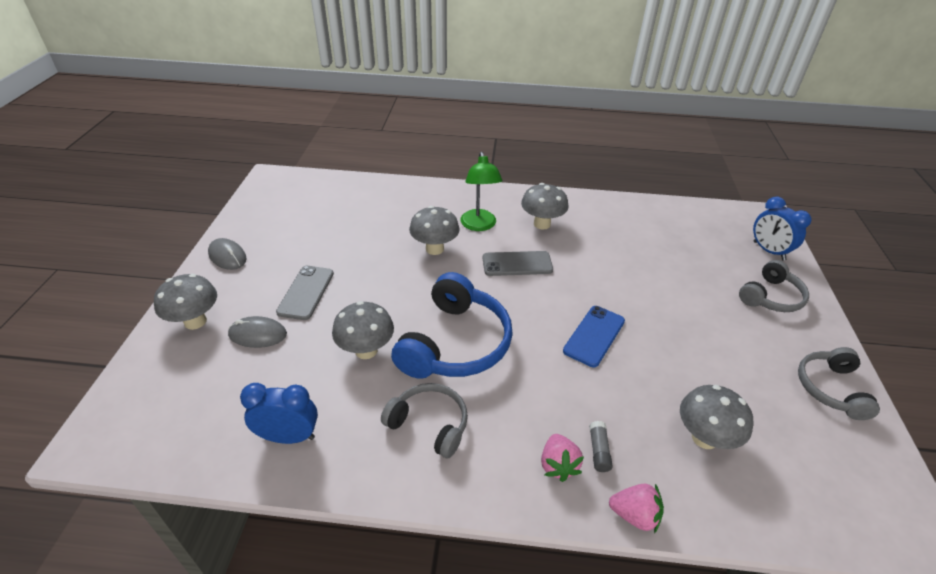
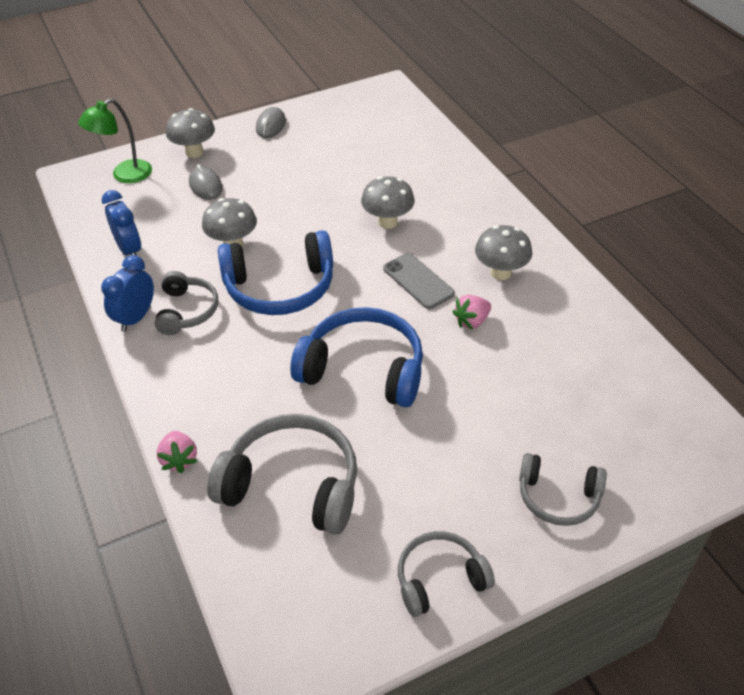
camera: 60 degrees right, 5 degrees up
grey phone [276,266,334,320] -> none
green lamp [460,152,503,231] -> green lamp moved to [78,99,152,183]
pink strawberry [541,434,584,482] -> pink strawberry moved to [452,295,491,330]
blue phone [563,306,625,367] -> blue headphones [290,307,423,407]
grey glue stick [589,421,613,472] -> none
grey mushroom [680,385,753,449] -> grey headphones [207,414,357,535]
blue clock [753,197,812,260] -> blue clock moved to [101,255,154,332]

